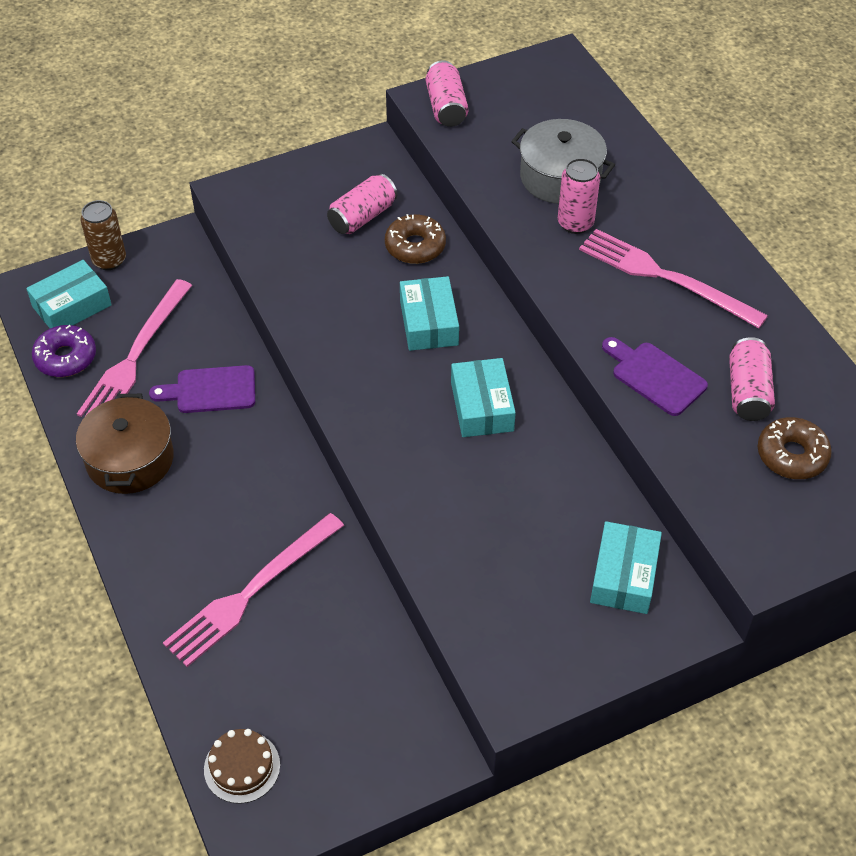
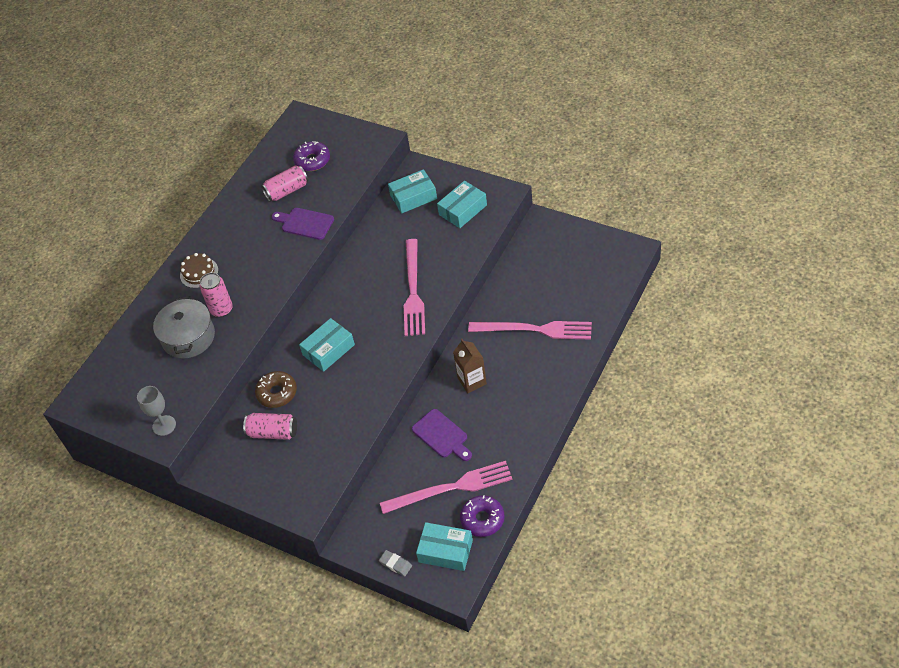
camera: 120 degrees left, 0 degrees up
brown pot [76,394,174,494] -> none
brown can [80,200,126,270] -> grey eraser [379,550,412,576]
brown cake [204,729,280,804] -> brown cake moved to [180,253,218,288]
pink can [426,60,469,127] -> grey goblet [137,386,176,436]
turquoise box [451,358,516,437] -> turquoise box moved to [437,181,487,228]
pink fork [579,229,768,328] -> pink fork moved to [404,239,425,336]
purple cutting board [602,337,708,416] -> purple cutting board turned 105 degrees clockwise [271,208,334,240]
brown donut [758,417,832,479] -> purple donut [293,141,330,171]
none -> brown carton [453,339,487,393]

